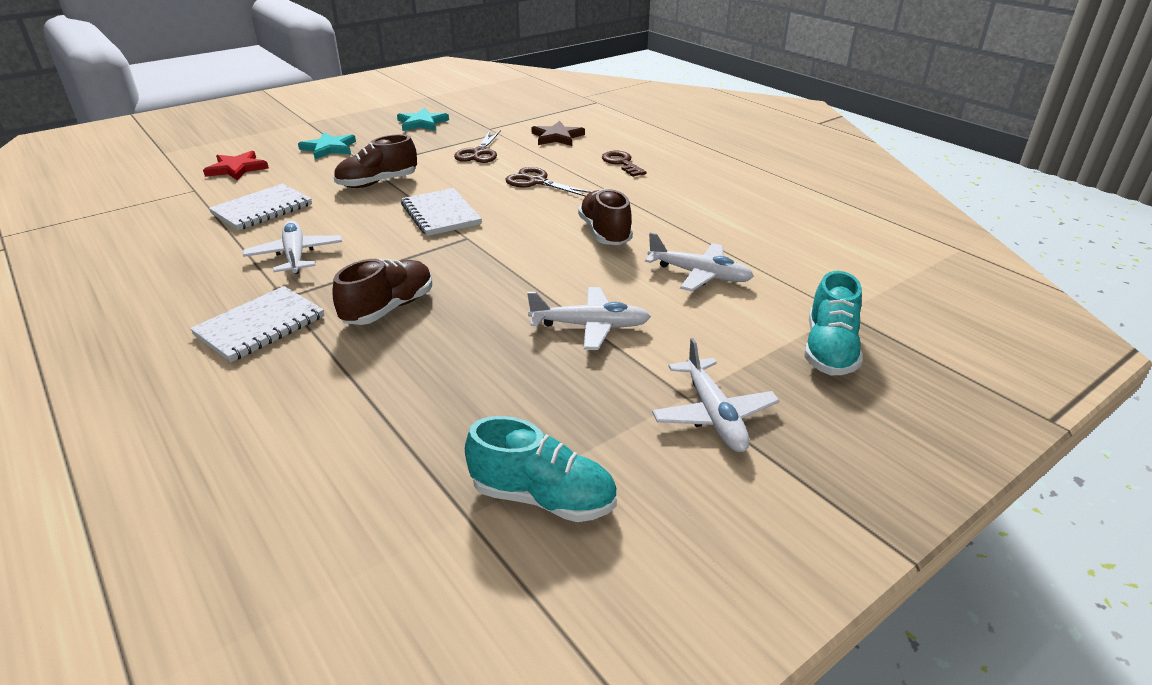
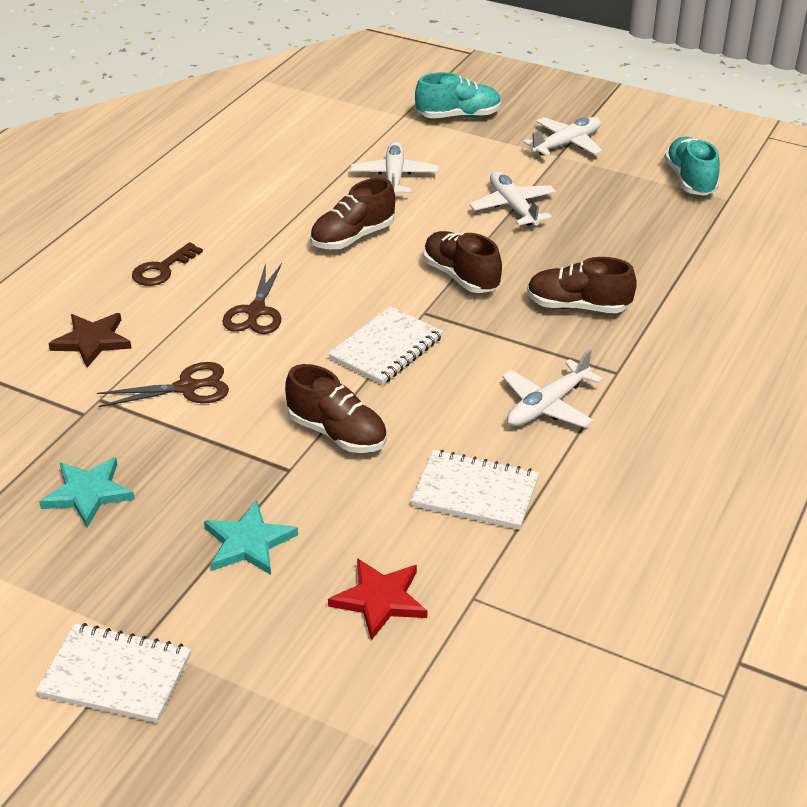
camera: 115 degrees left, 5 degrees up
white notebook [190,286,325,362] -> white notebook moved to [36,623,191,723]
none -> brown shoe [423,231,502,293]

